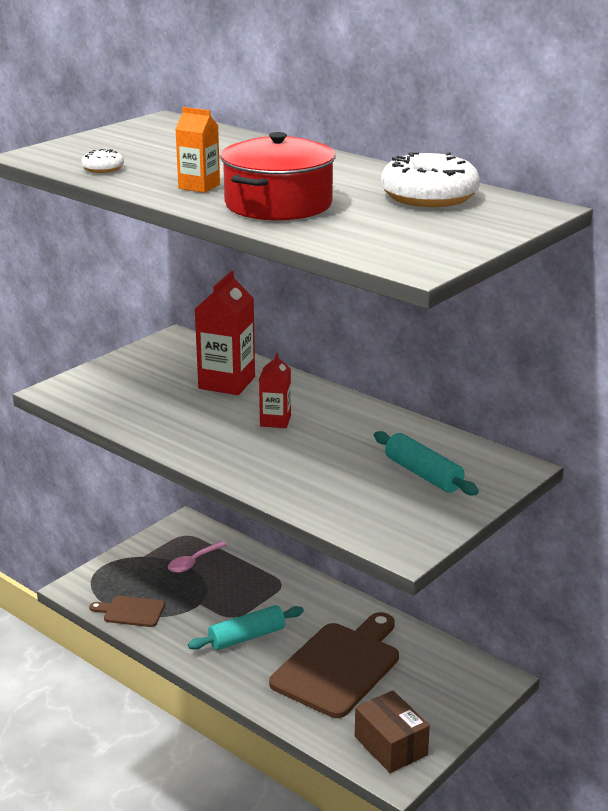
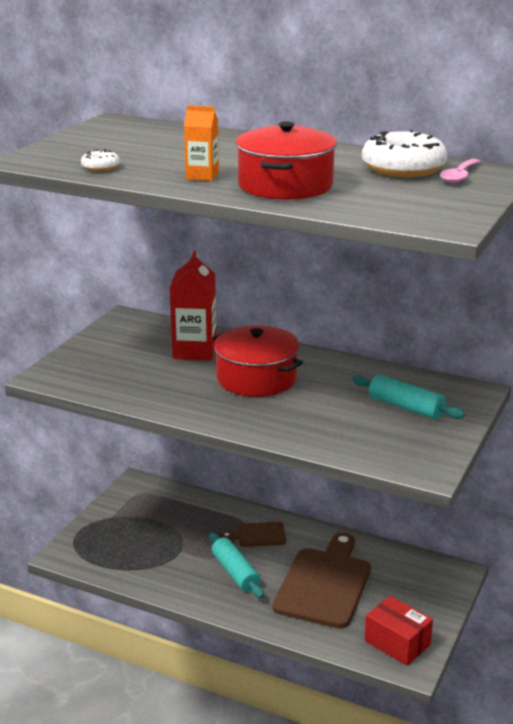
camera: 15 degrees left, 0 degrees up
brown cutting board [89,596,165,627] -> brown cutting board moved to [221,522,286,547]
pink spoon [168,541,227,573] -> pink spoon moved to [440,159,481,183]
turquoise rolling pin [188,605,304,650] -> turquoise rolling pin turned 75 degrees counterclockwise [209,533,264,598]
red carton [259,353,291,428] -> red pot [213,325,303,397]
brown box [355,691,430,773] -> red box [365,596,433,666]

